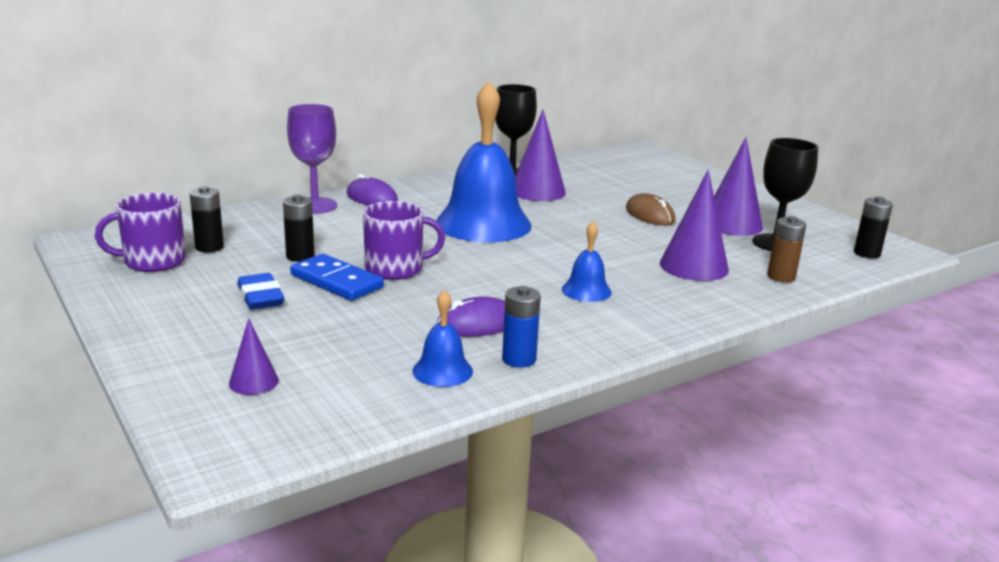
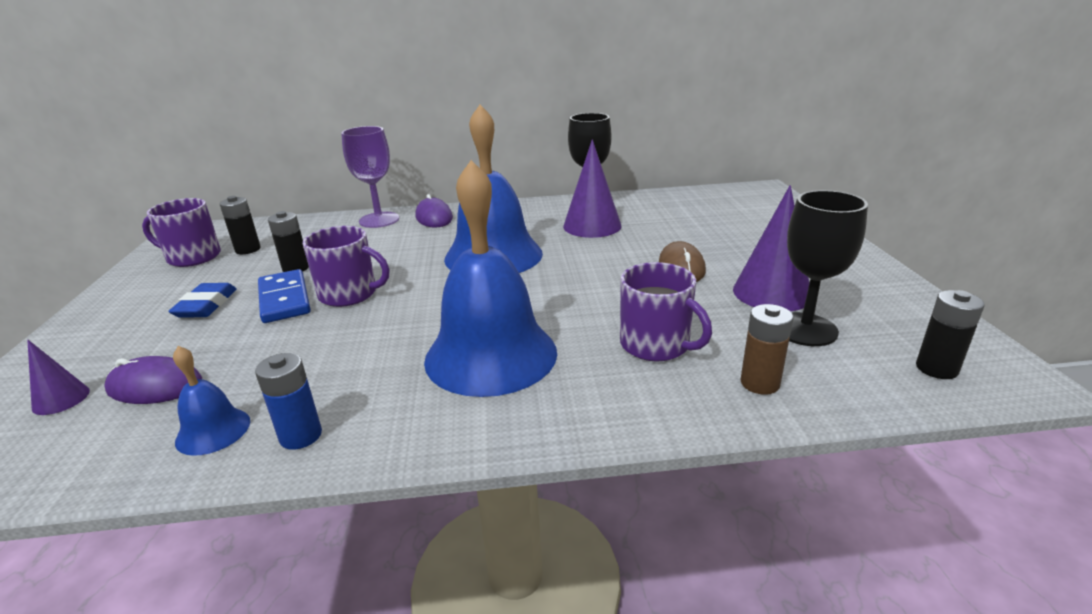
camera: 30 degrees right, 5 degrees up
purple mouse [436,297,505,337] -> purple mouse moved to [104,356,202,404]
blue bell [562,221,612,302] -> blue bell [424,160,557,397], size x2.25
purple cone [660,170,729,281] -> purple mug [620,262,712,361]

